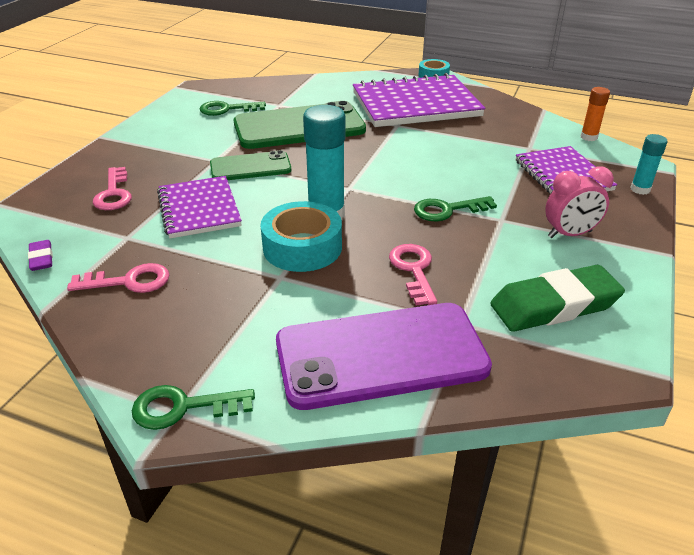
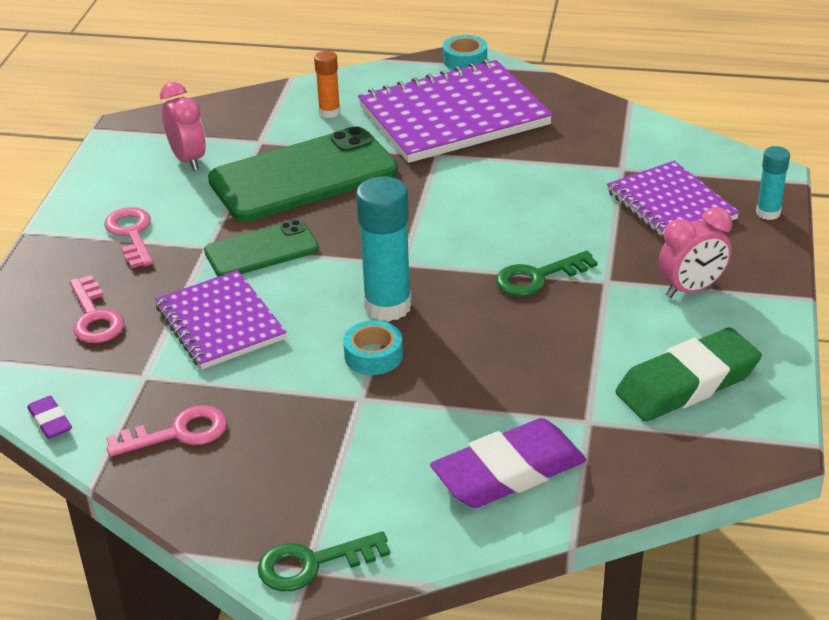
camera: 10 degrees left, 0 degrees up
green key [200,101,266,116] -> pink clock [160,82,206,171]
turquoise tape [260,201,342,272] -> turquoise tape [343,320,403,375], size x0.59
purple phone [276,303,492,410] -> purple eraser [430,418,586,508]
pink key [389,244,437,306] -> pink key moved to [104,207,153,268]
orange glue stick [581,87,610,141] -> orange glue stick moved to [314,51,340,118]

